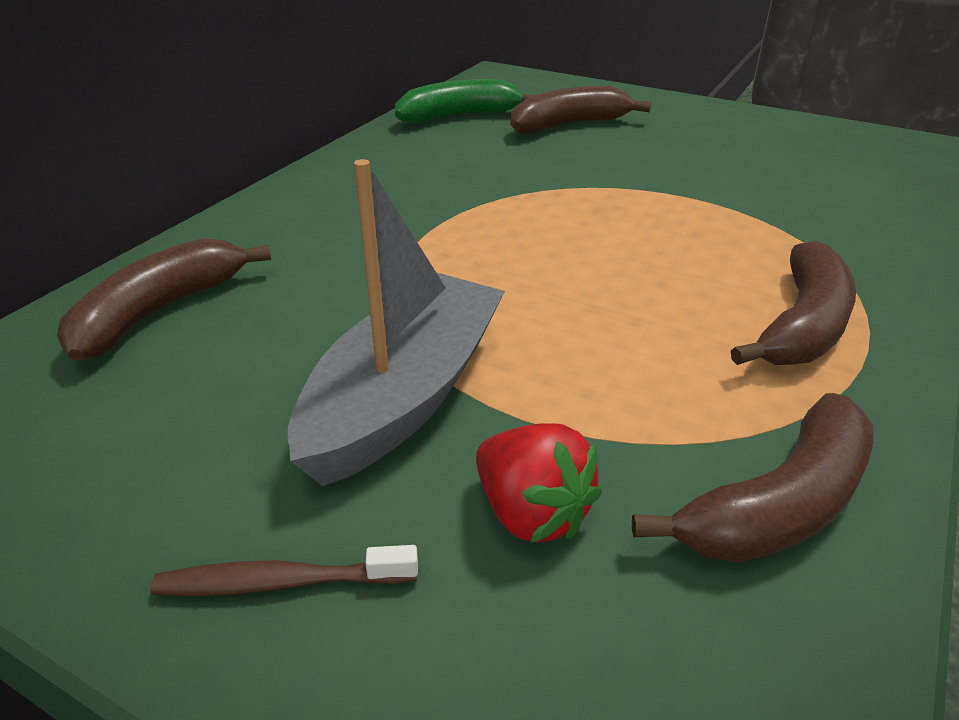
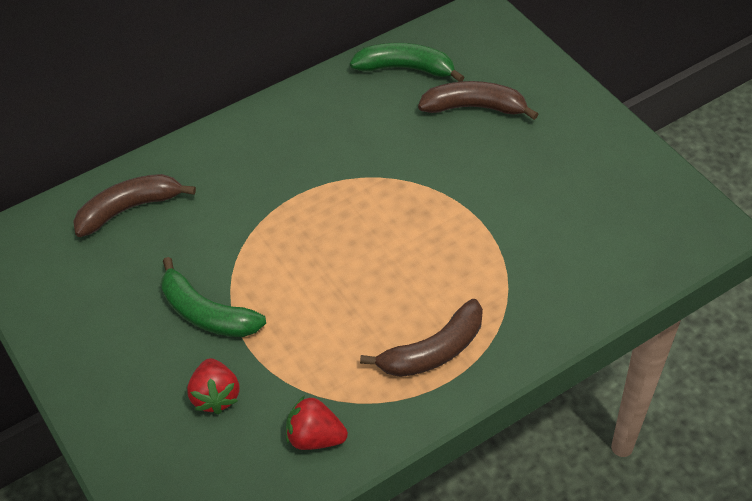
camera: 30 degrees right, 15 degrees up
brown toothbrush [150,545,418,596] -> none
grey boat [288,159,505,486] -> green banana [161,257,266,337]
brown banana [632,393,874,562] -> red strawberry [286,396,348,450]

